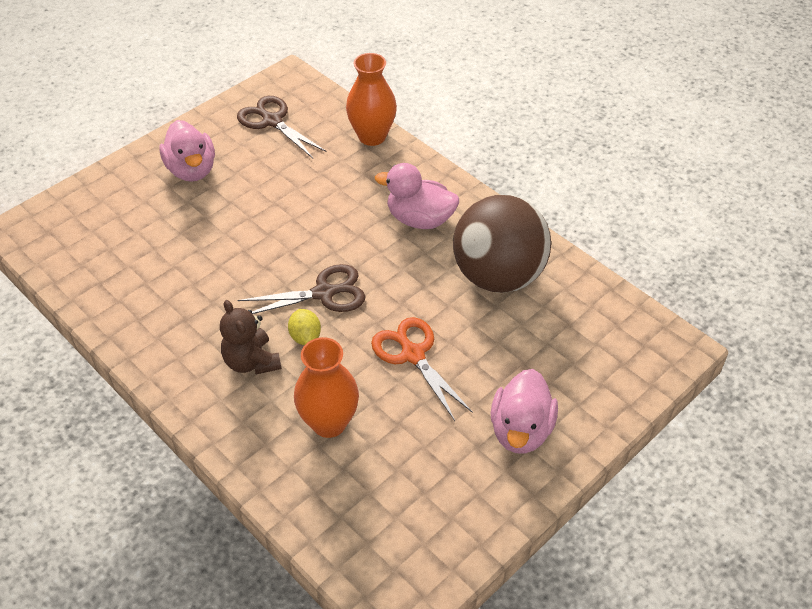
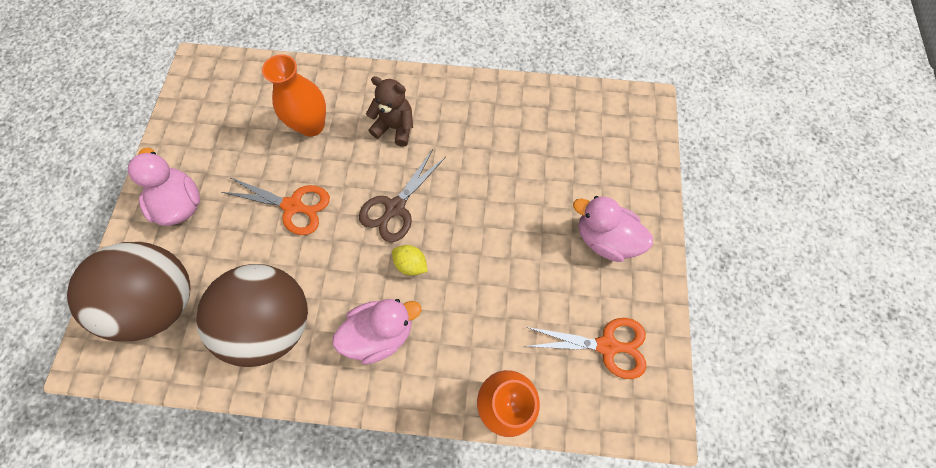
camera: 140 degrees right, 20 degrees up
brown scissors [237,96,327,158] -> orange scissors [526,318,646,379]
yellow lemon [288,309,321,345] -> yellow lemon moved to [392,245,428,276]
none -> brown ball [67,242,190,342]

